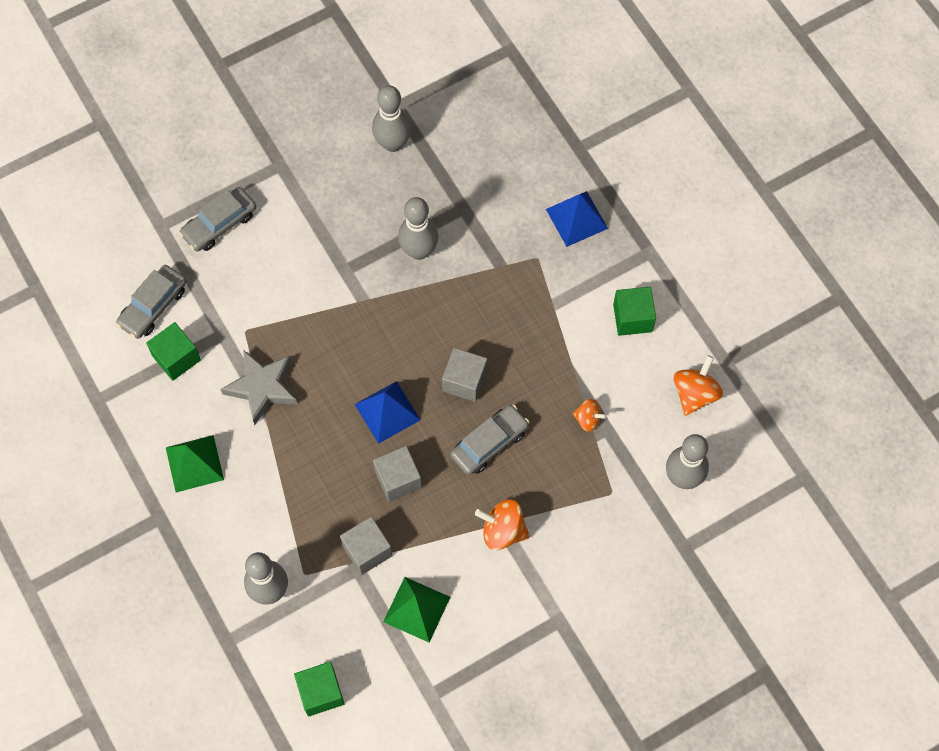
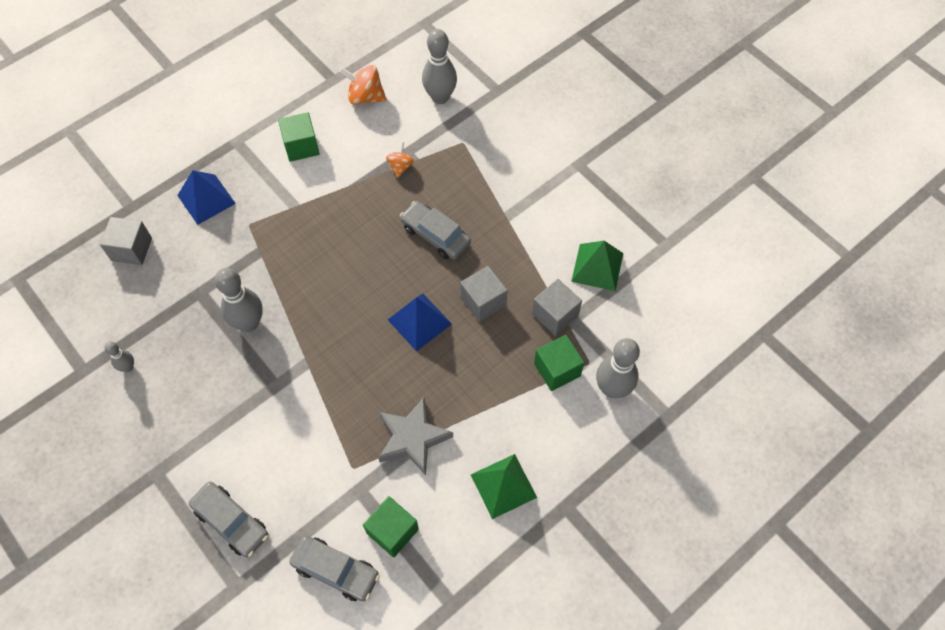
camera: 100 degrees left, 5 degrees down
green cube [294,662,344,717] -> green cube moved to [534,335,584,391]
grey bowling pin [372,85,411,152] -> grey bowling pin [105,342,134,372], size x0.52
grey cube [442,348,487,402] -> grey cube moved to [100,217,152,265]
orange spinning top [475,499,530,550] -> none

